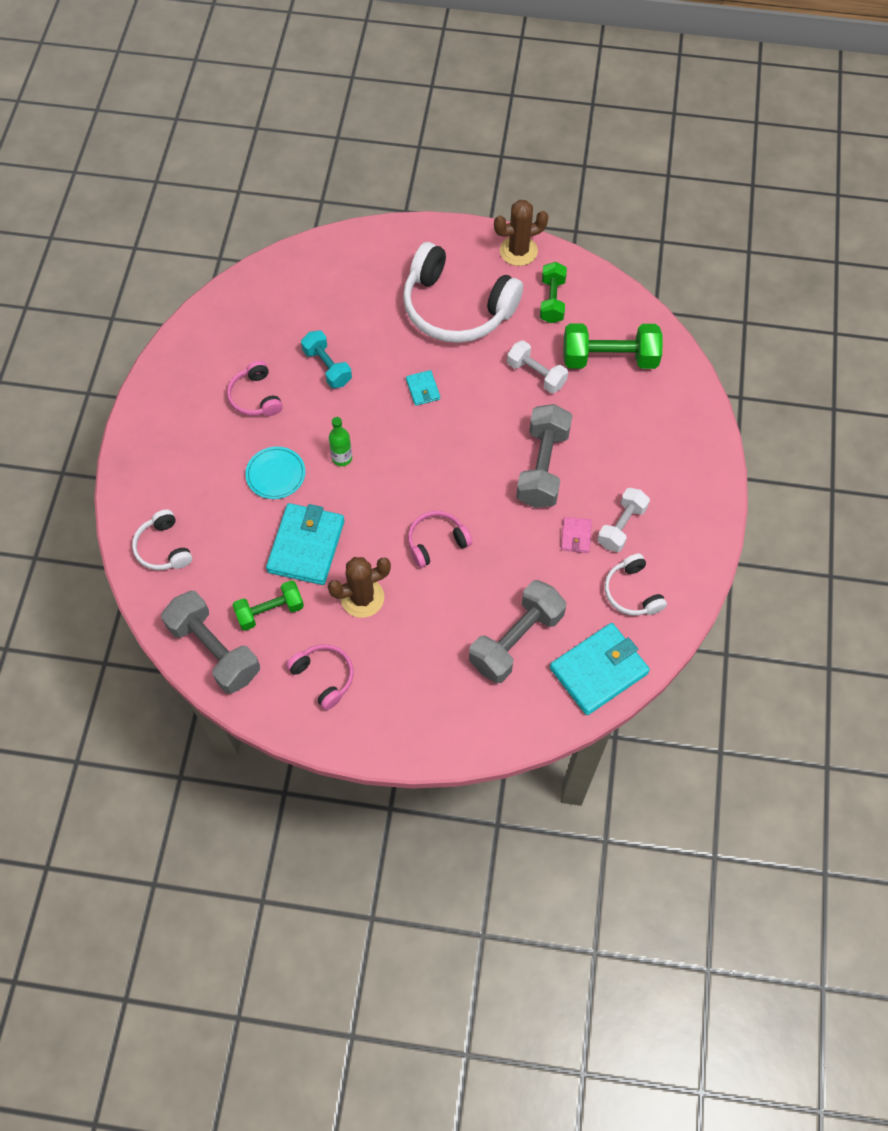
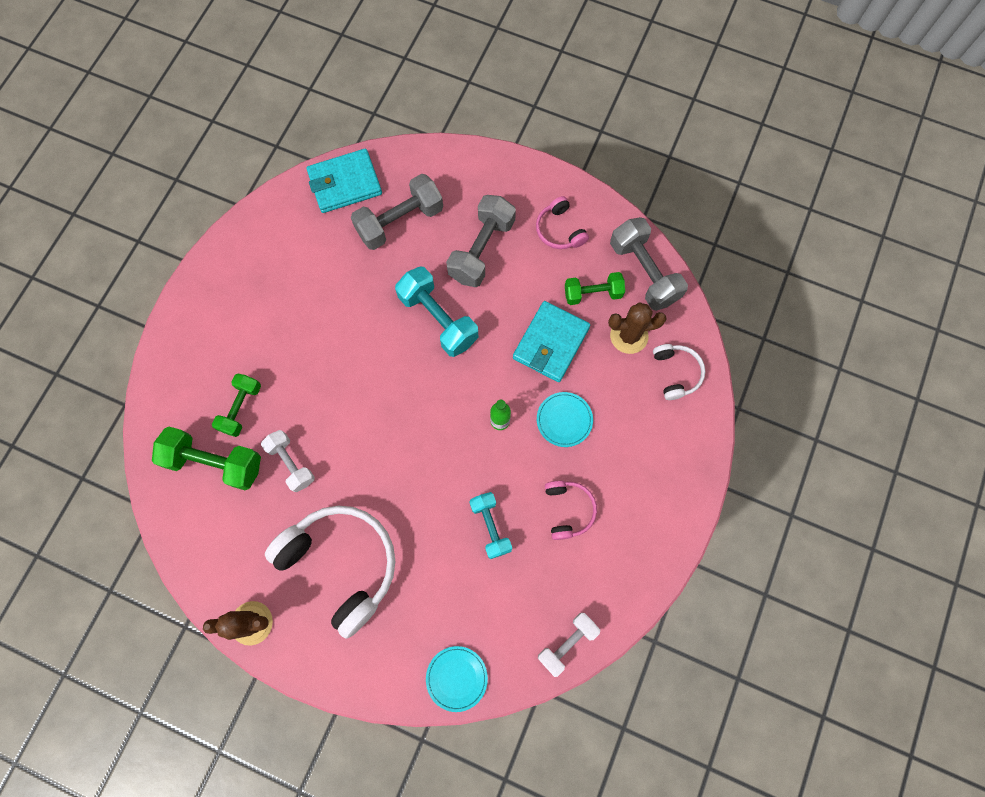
camera: 165 degrees left, 10 degrees up
brown cactus [328,557,391,618] -> brown cactus moved to [608,302,666,354]
turquoise wallet [406,370,440,406] -> none
pink headphones [408,511,472,568] -> turquoise dumbbell [395,267,479,357]
grey dumbbell [516,404,573,508] -> grey dumbbell moved to [446,195,516,287]
green dumbbell [540,262,567,323] -> green dumbbell moved to [212,374,261,437]
pink wallet [561,517,592,553] -> none
white dumbbell [597,488,650,552] -> white dumbbell moved to [538,613,600,677]
white headphones [605,553,667,616] -> none
none -> turquoise plate [426,646,488,712]

